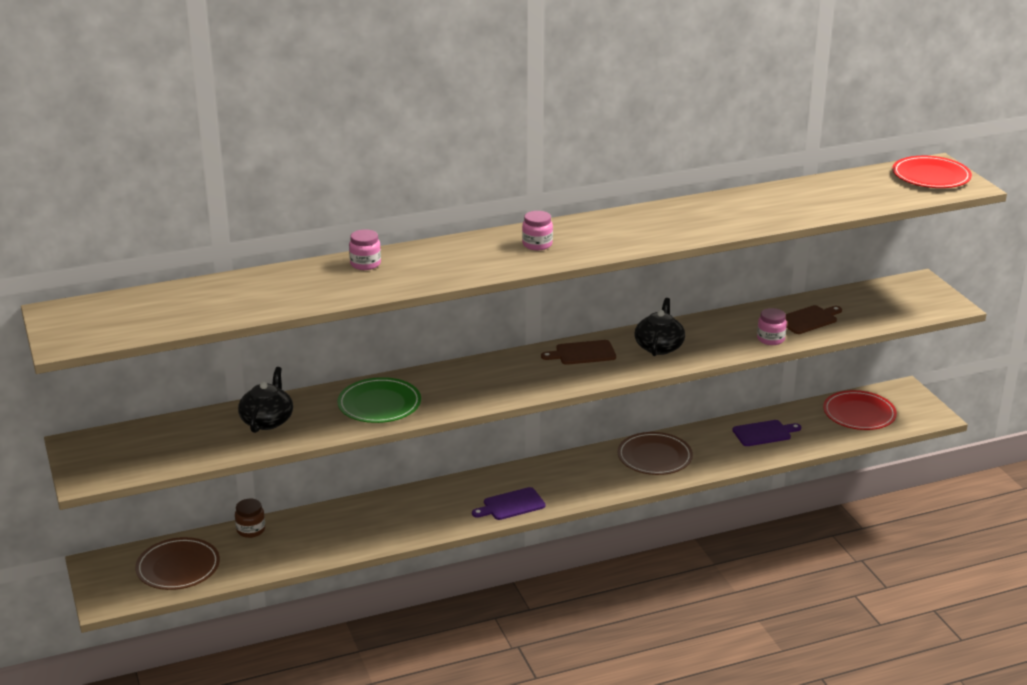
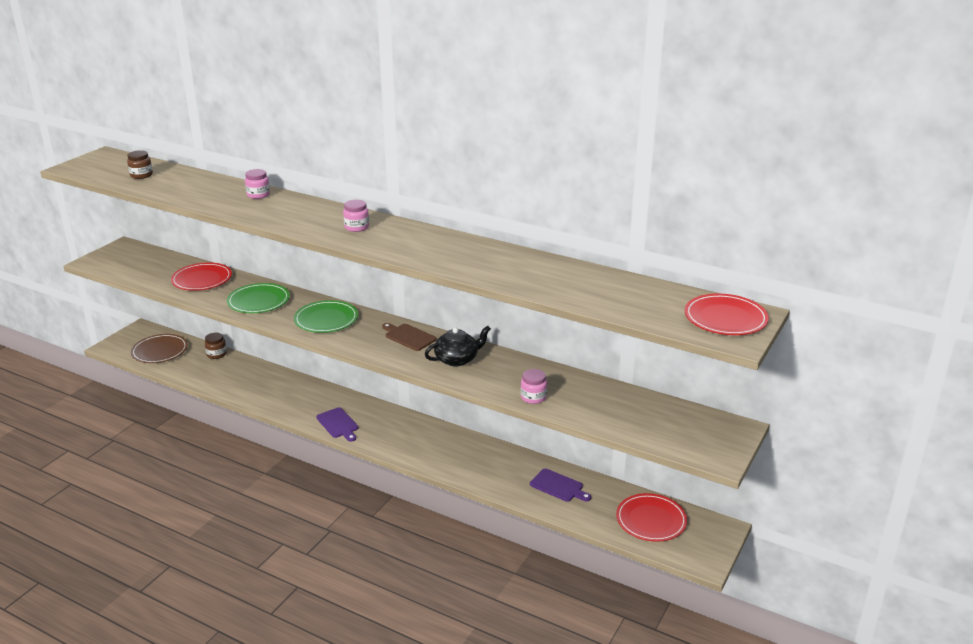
camera: 50 degrees right, 0 degrees up
black teapot [238,367,293,433] -> red plate [171,262,232,291]
purple cutting board [472,487,545,520] -> purple cutting board turned 150 degrees counterclockwise [316,407,358,442]
brown plate [617,432,693,475] -> none
brown cutting board [786,305,842,334] -> none
none -> brown jar [127,150,153,179]
none -> green plate [294,300,358,333]

